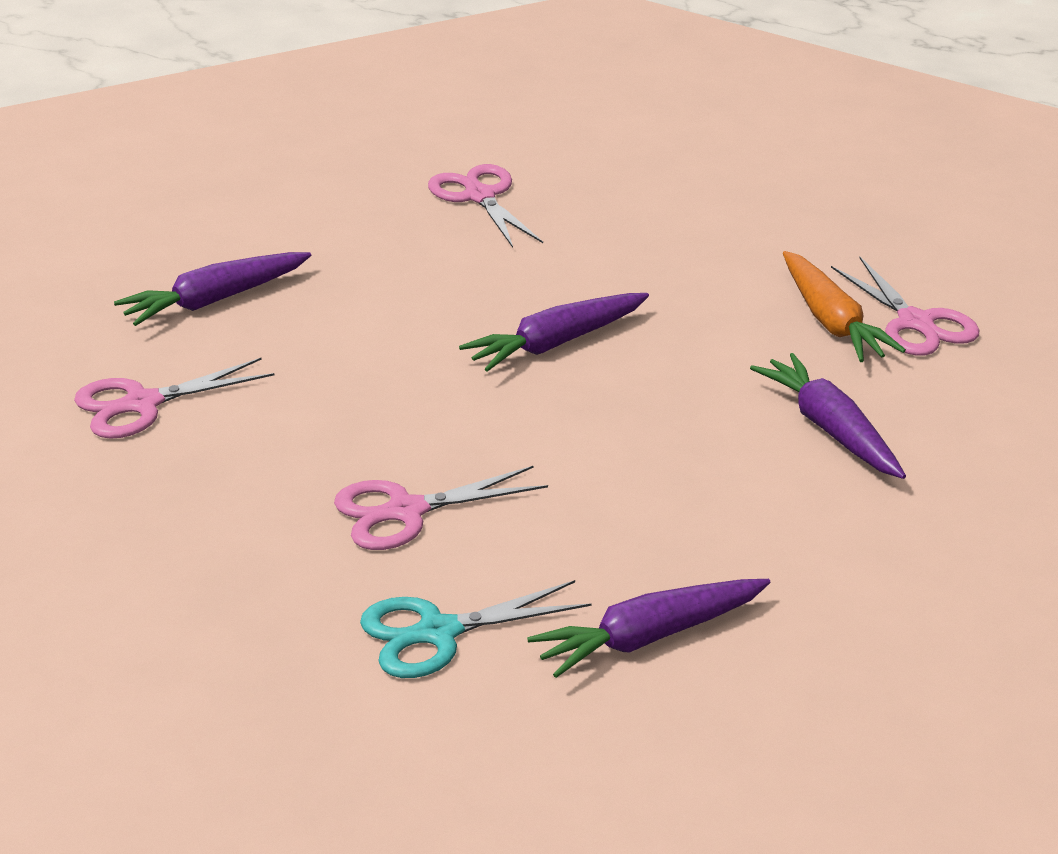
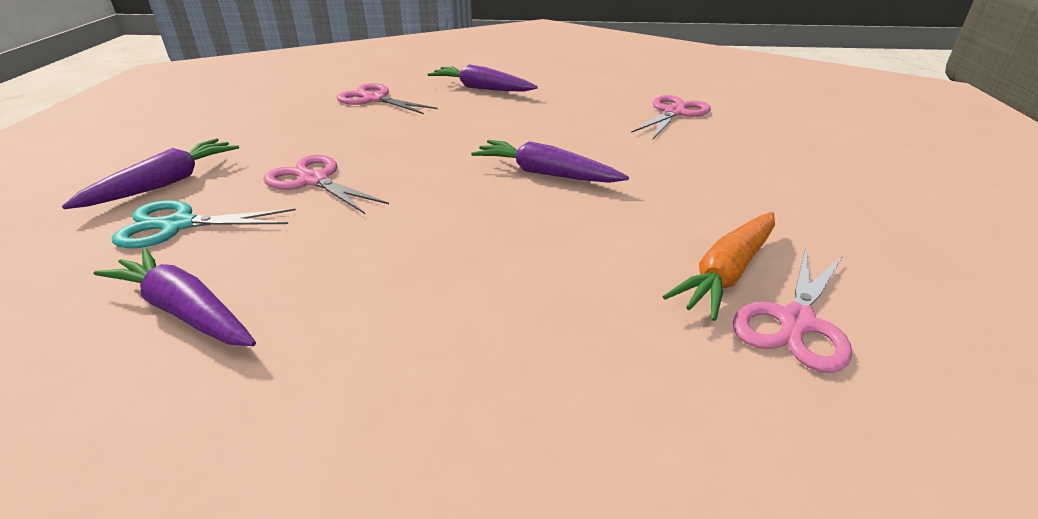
camera: 60 degrees right, 0 degrees up
turquoise scissors [360,580,591,678] -> turquoise scissors turned 45 degrees counterclockwise [112,200,296,248]
purple carrot [750,353,906,479] -> purple carrot moved to [62,138,239,209]

